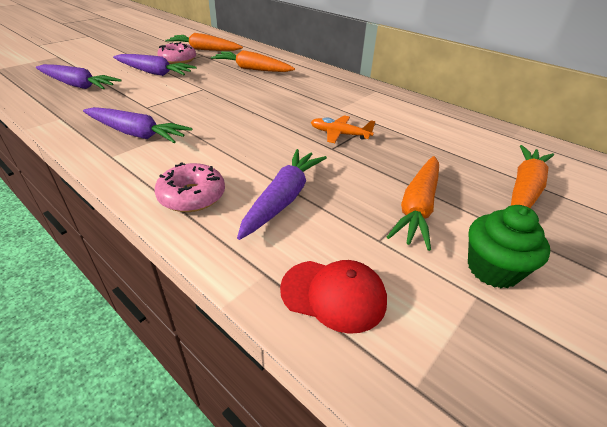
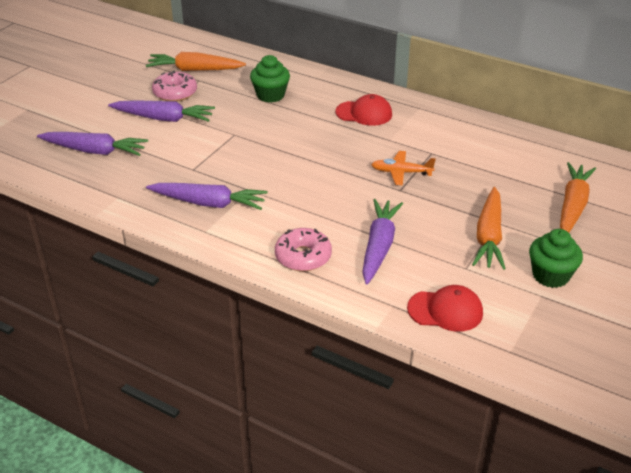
camera: 10 degrees left, 0 degrees up
orange carrot [211,50,295,72] -> green cupcake [250,55,290,103]
none -> red cap [336,94,392,126]

